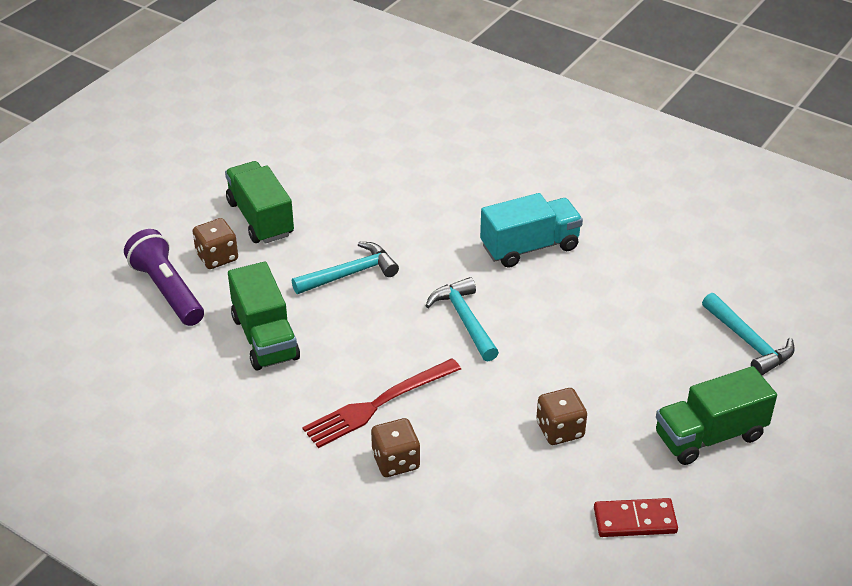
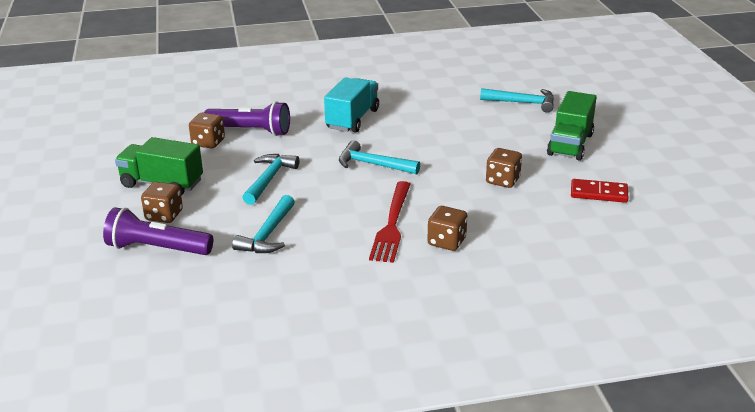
camera: 45 degrees left, 10 degrees down
green truck [228,262,300,371] -> turquoise hammer [232,195,295,253]
red domino [594,498,678,537] -> red domino turned 60 degrees clockwise [571,179,629,203]
none -> brown dice [189,112,225,149]
none -> purple flashlight [204,101,290,136]

